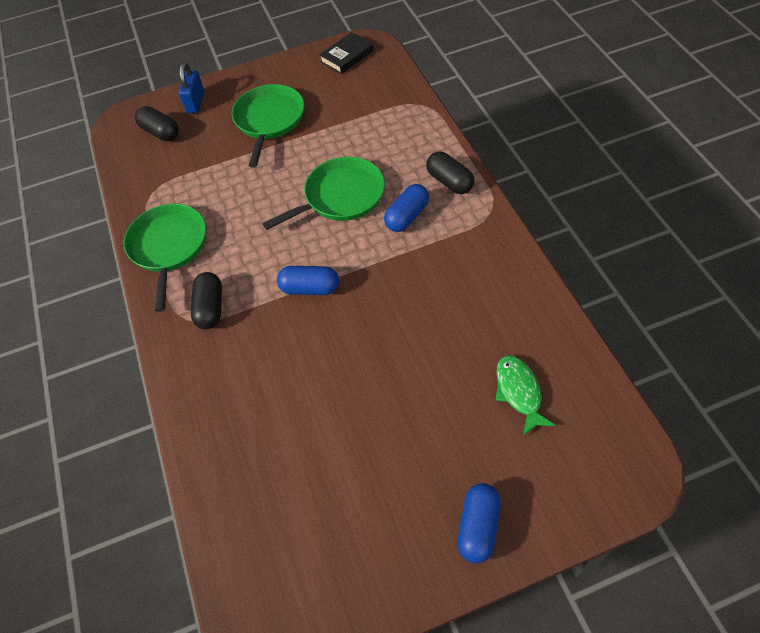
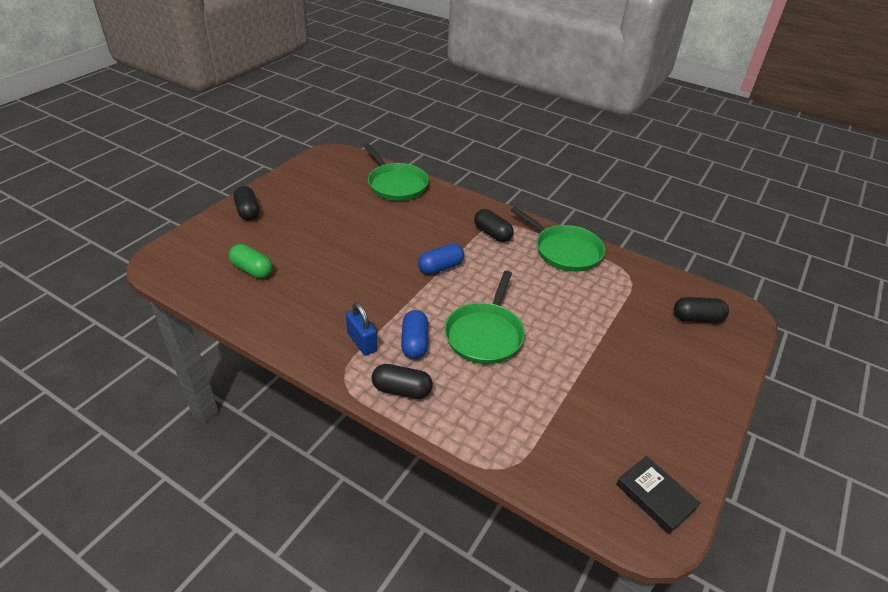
camera: 135 degrees right, 15 degrees down
blue padlock [179,63,204,113] -> blue padlock moved to [346,302,377,356]
green pan [232,84,304,168] -> green pan moved to [364,144,429,201]
black book [319,32,374,74] -> black book turned 45 degrees counterclockwise [616,456,700,534]
blue capsule [457,483,501,564] -> black capsule [233,186,259,220]
green fish [495,355,556,436] -> green capsule [229,244,273,279]

